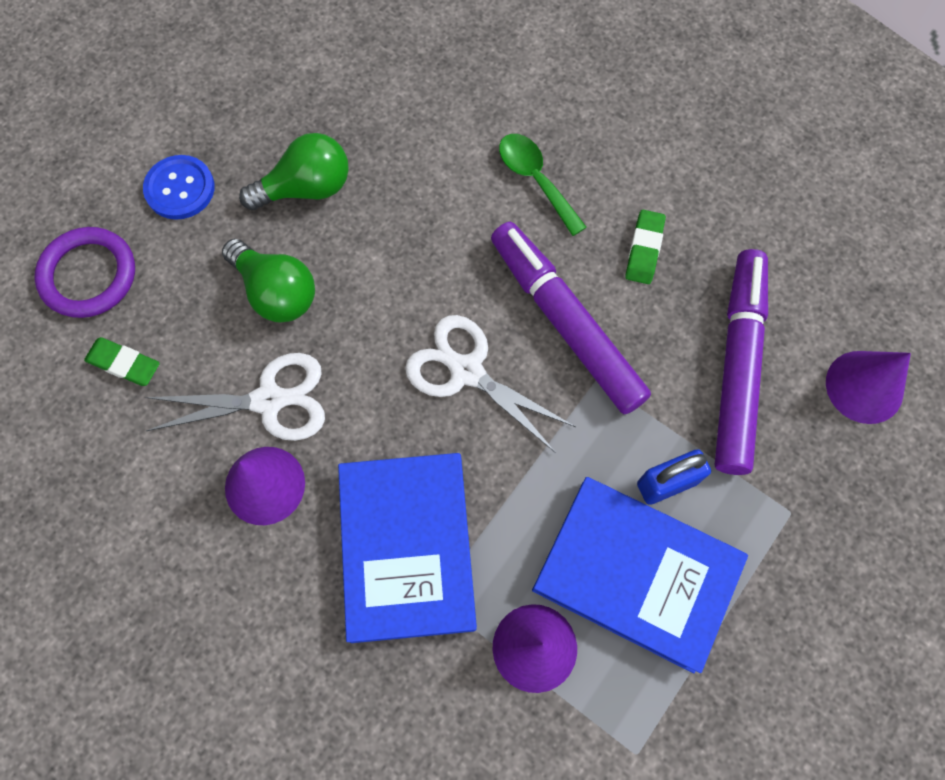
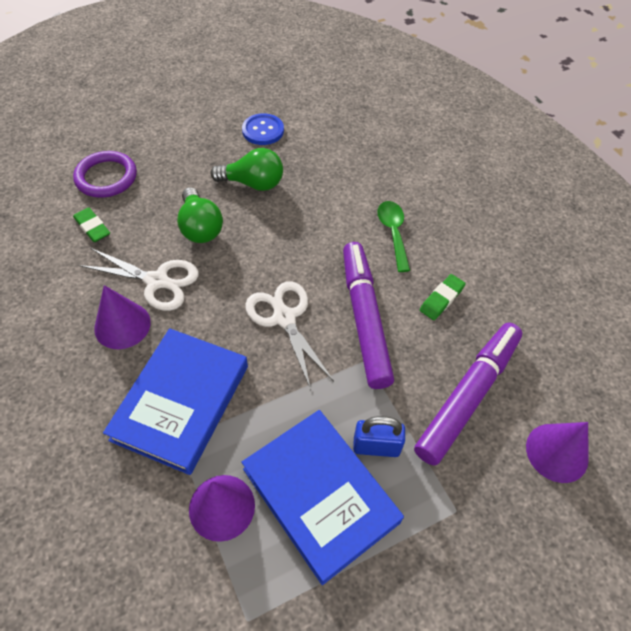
camera: 25 degrees right, 15 degrees down
blue button [143,155,215,220] -> blue button moved to [242,113,284,145]

